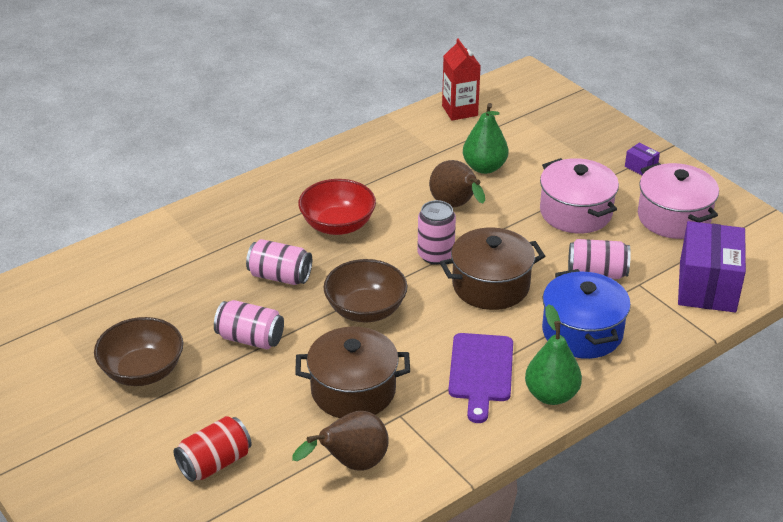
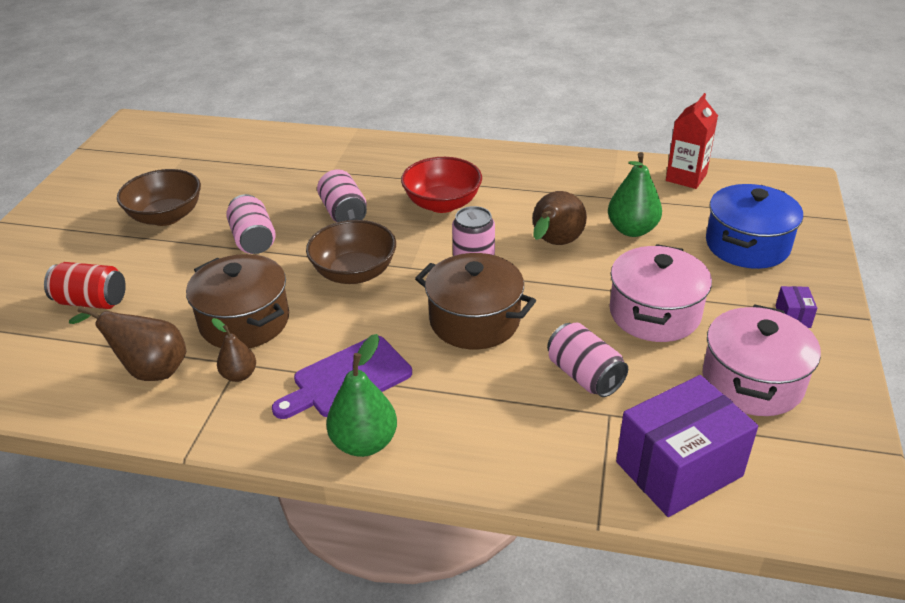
camera: 50 degrees right, 0 degrees up
blue pot [542,269,631,359] -> blue pot moved to [706,184,803,269]
none -> brown pear [212,318,256,382]

